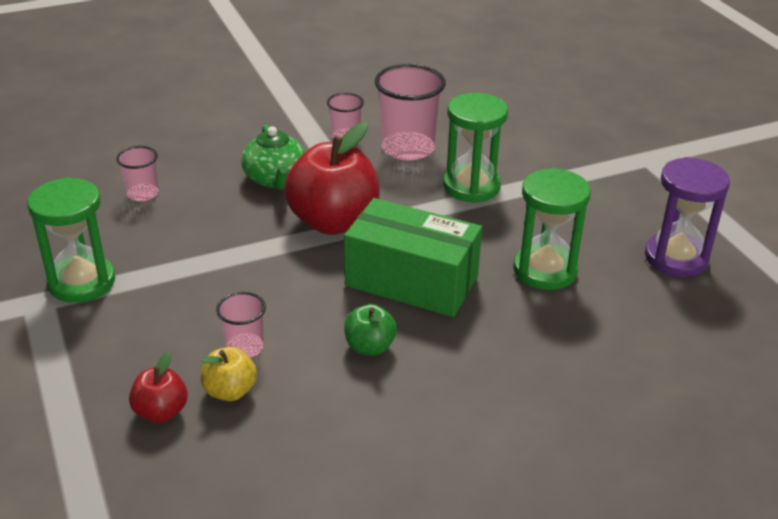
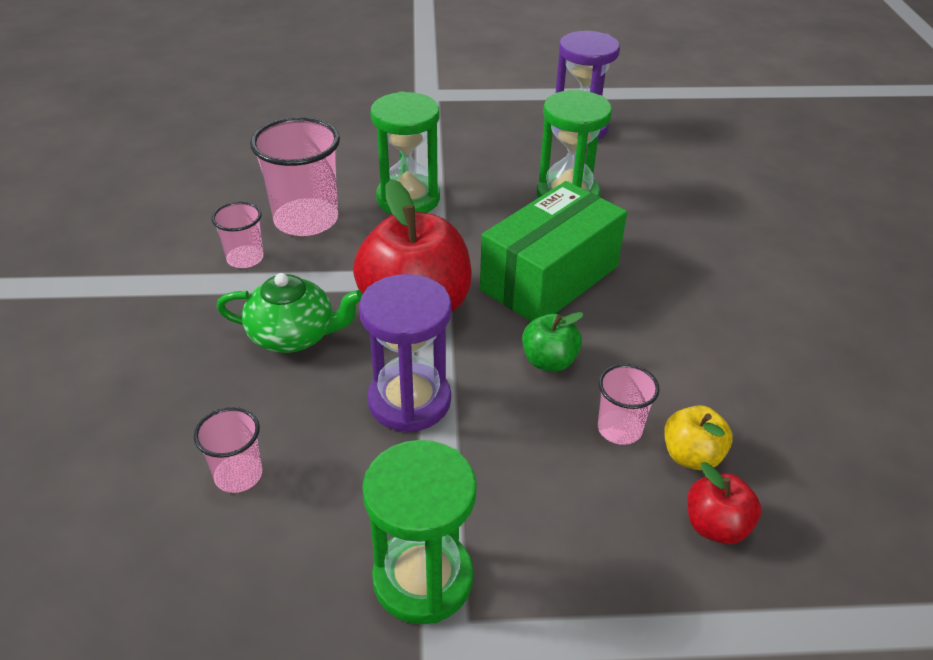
camera: 70 degrees left, 5 degrees up
green apple [344,304,397,356] -> green apple moved to [522,312,584,371]
none -> purple hourglass [359,274,452,433]

